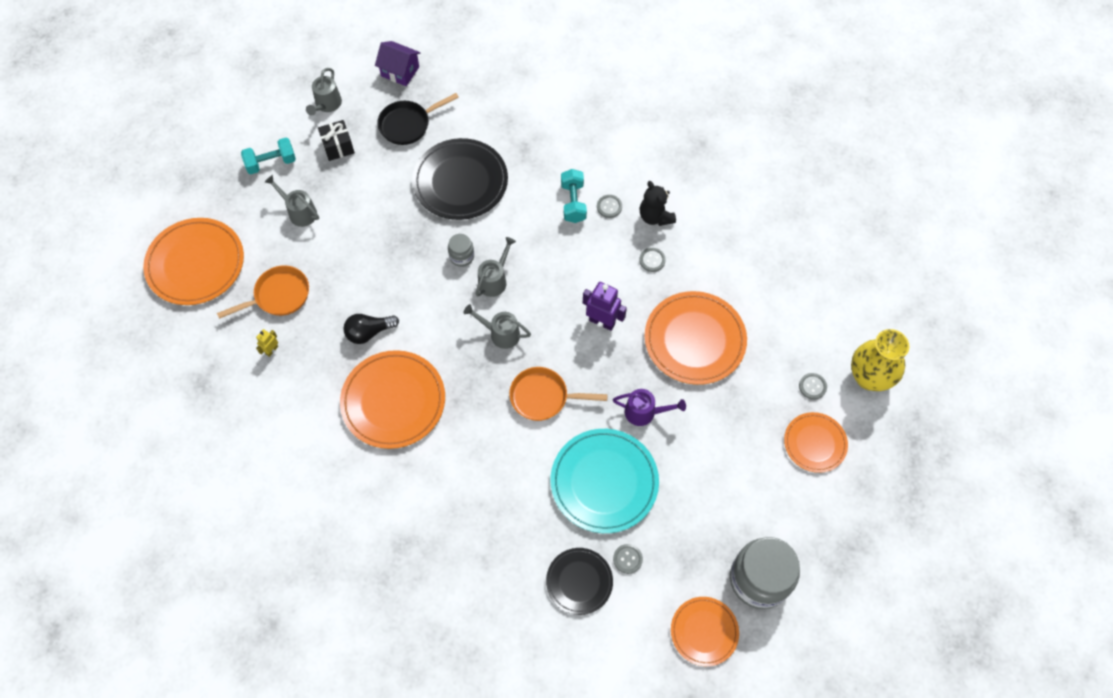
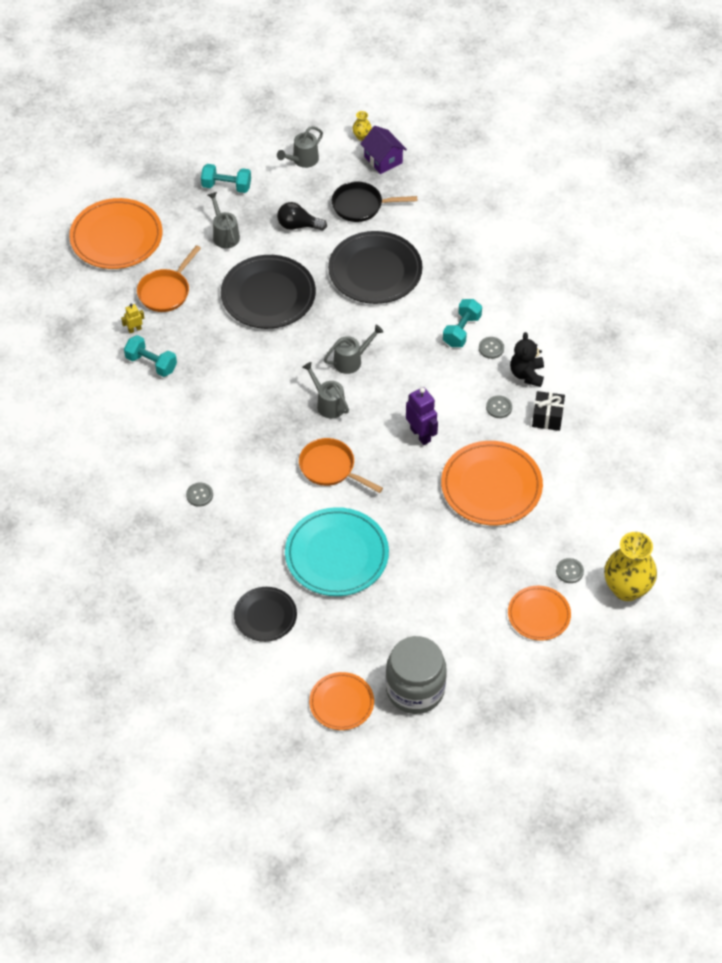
camera: 30 degrees right, 10 degrees down
orange pan [217,265,309,319] -> orange pan turned 120 degrees clockwise [137,245,201,312]
black gift [318,120,355,161] -> black gift moved to [532,391,565,431]
orange plate [340,350,445,449] -> none
black light bulb [343,314,399,344] -> black light bulb moved to [277,202,327,231]
grey jar [448,234,474,267] -> none
purple watering can [613,389,686,426] -> none
grey button [613,544,643,574] -> grey button moved to [186,483,213,507]
none -> turquoise dumbbell [124,335,177,377]
none -> black plate [221,255,316,329]
none -> yellow vase [352,111,372,141]

